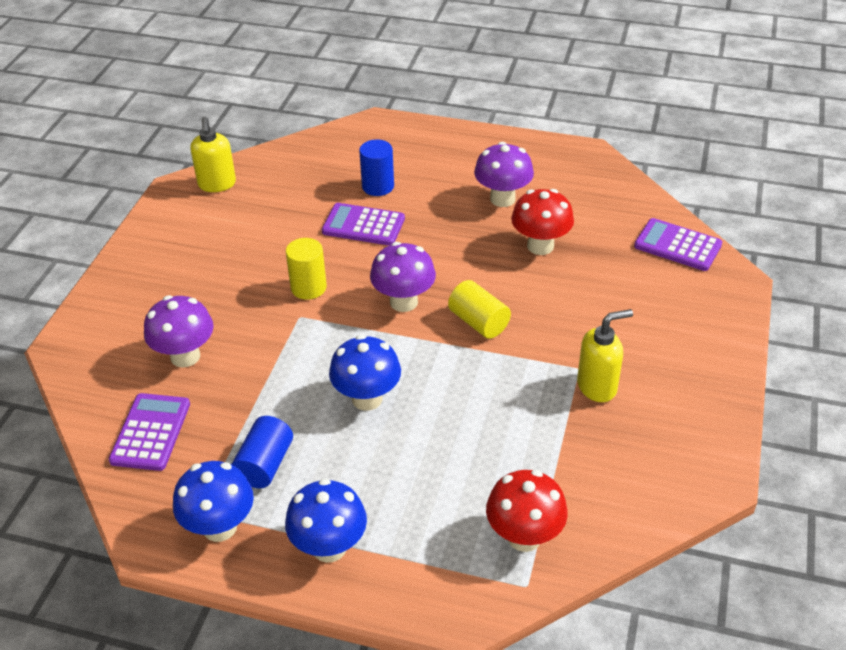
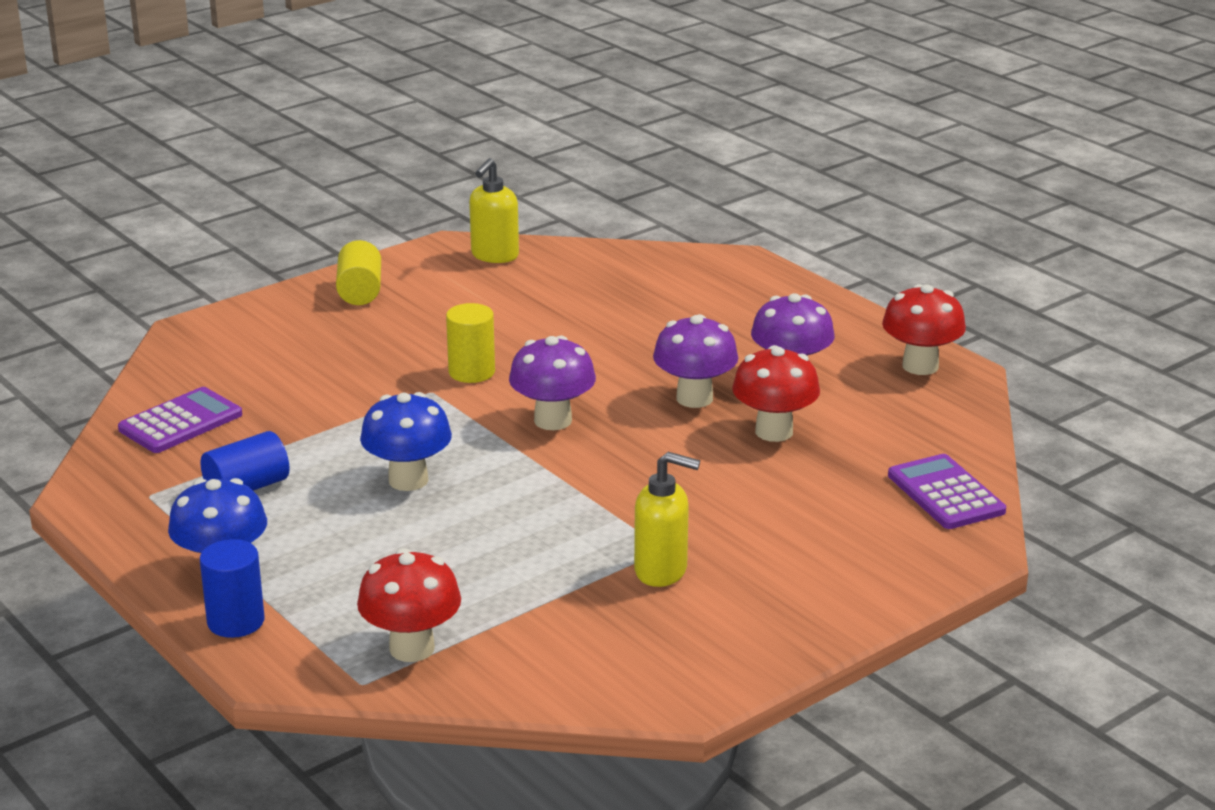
camera: 35 degrees right, 15 degrees down
purple mushroom [144,295,214,367] -> purple mushroom moved to [653,314,738,408]
blue mushroom [173,461,254,542] -> none
purple calculator [322,203,405,246] -> none
blue cylinder [359,139,394,196] -> blue cylinder moved to [200,539,264,638]
yellow cylinder [448,280,511,339] -> yellow cylinder moved to [336,240,381,305]
none -> red mushroom [882,284,966,375]

